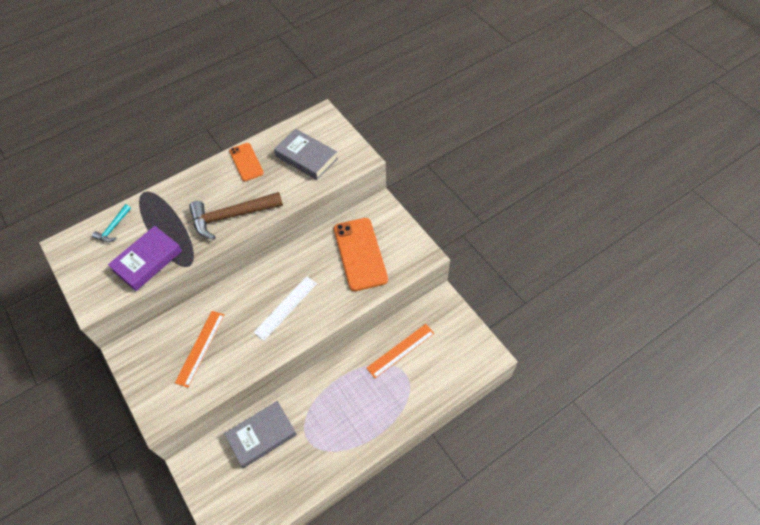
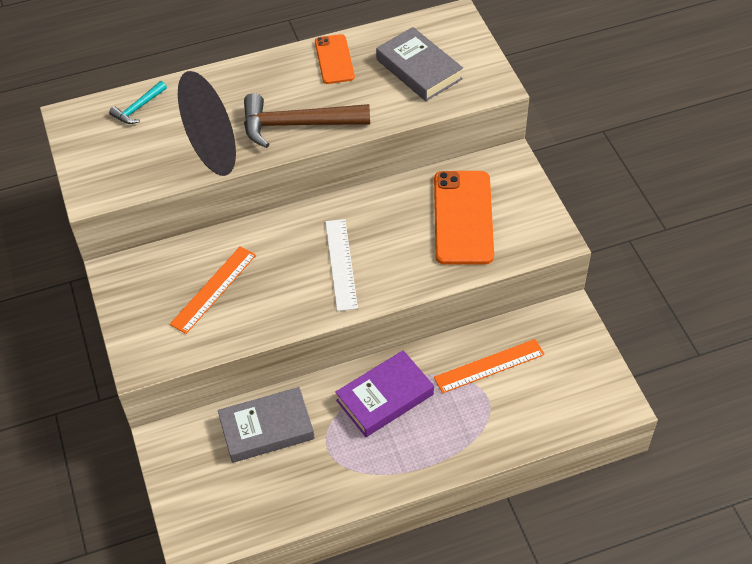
camera: 15 degrees right, 5 degrees down
purple book [108,226,182,291] -> purple book moved to [335,350,434,437]
white ruler [253,276,317,341] -> white ruler turned 60 degrees counterclockwise [325,219,358,311]

